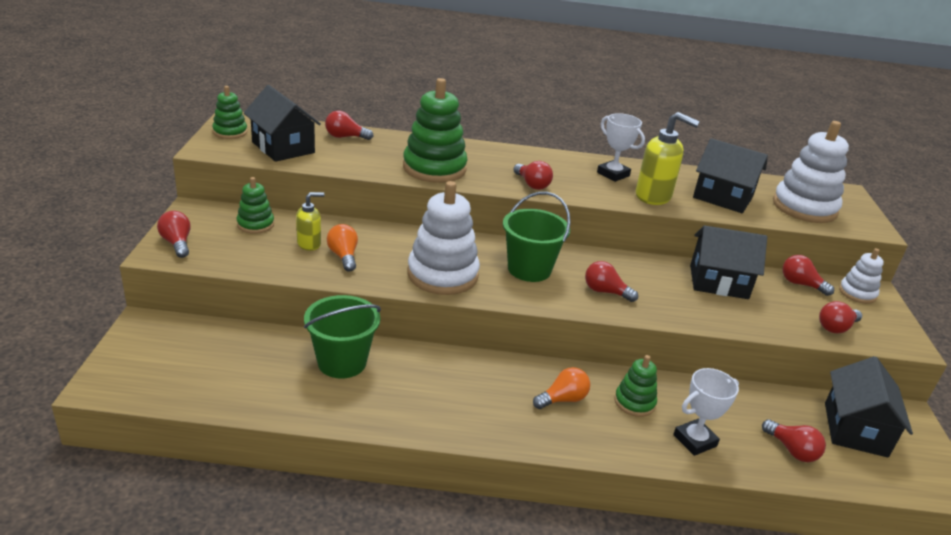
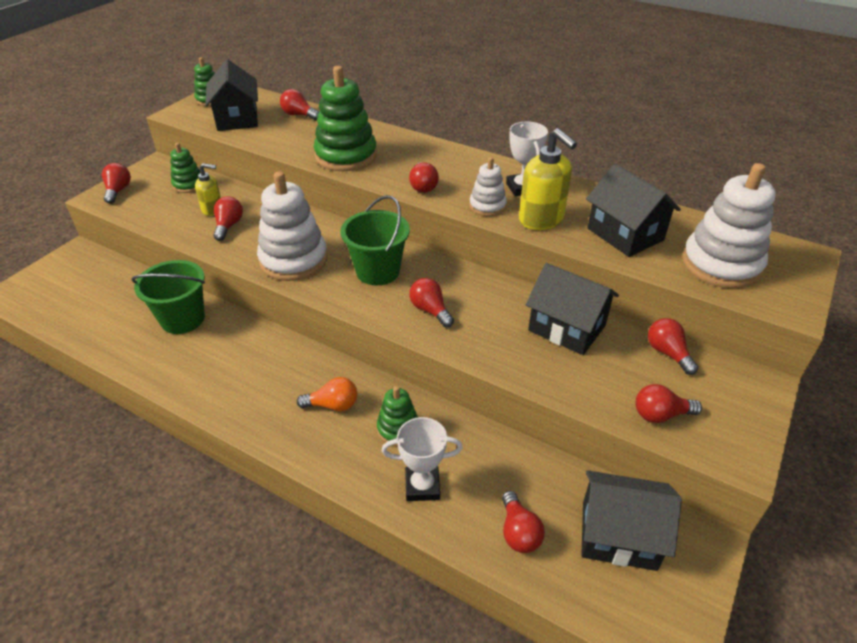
camera: 30 degrees right, 10 degrees up
orange light bulb [327,224,358,271] -> red light bulb [213,196,243,241]
black house [825,356,913,458] -> black house turned 60 degrees clockwise [581,470,682,571]
white stacking toy [839,248,884,304] -> white stacking toy moved to [469,157,507,216]

